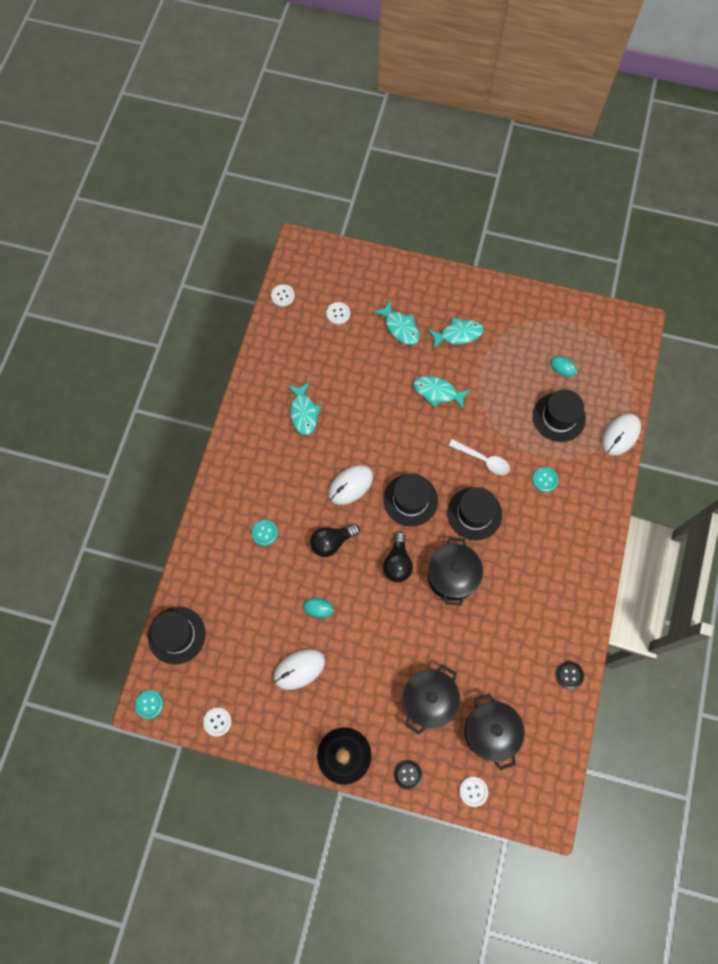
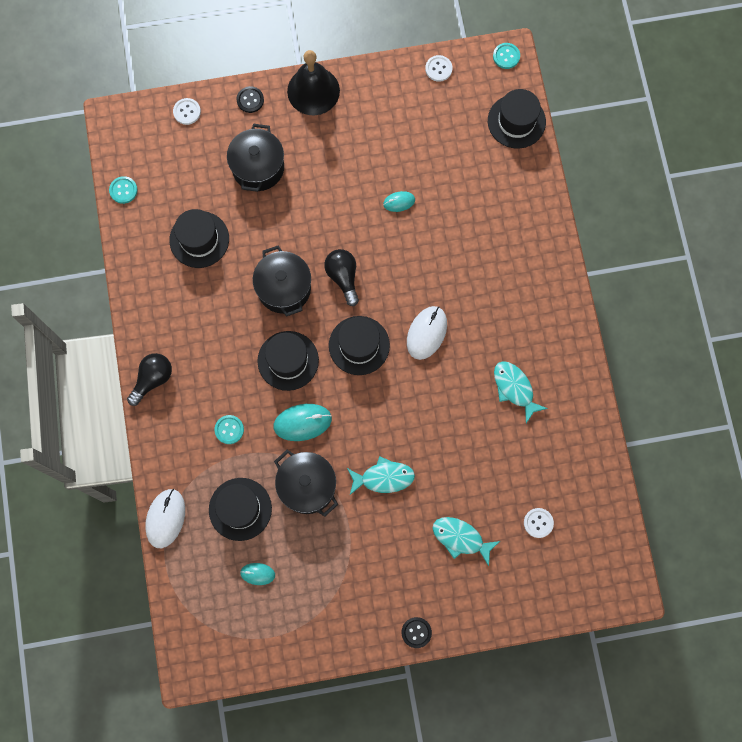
camera: 155 degrees right, 5 degrees up
turquoise button [252,520,278,546] -> turquoise button moved to [109,176,138,204]
white button [271,284,295,307] -> none
white mouse [273,649,325,690] -> none
black light bulb [310,524,360,557] -> black light bulb moved to [127,353,172,406]
turquoise fish [428,318,484,350] -> none
white spoon [449,439,510,475] -> turquoise mouse [274,404,332,441]
black pot [465,693,525,770] -> black pot moved to [274,450,338,516]
black button [556,661,584,689] -> black button moved to [401,617,432,648]
none -> black hat [169,209,229,268]

